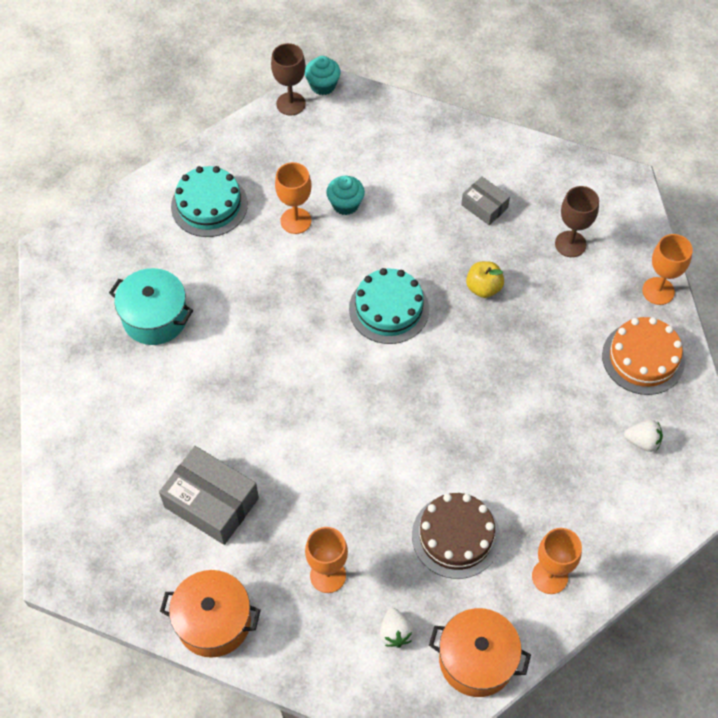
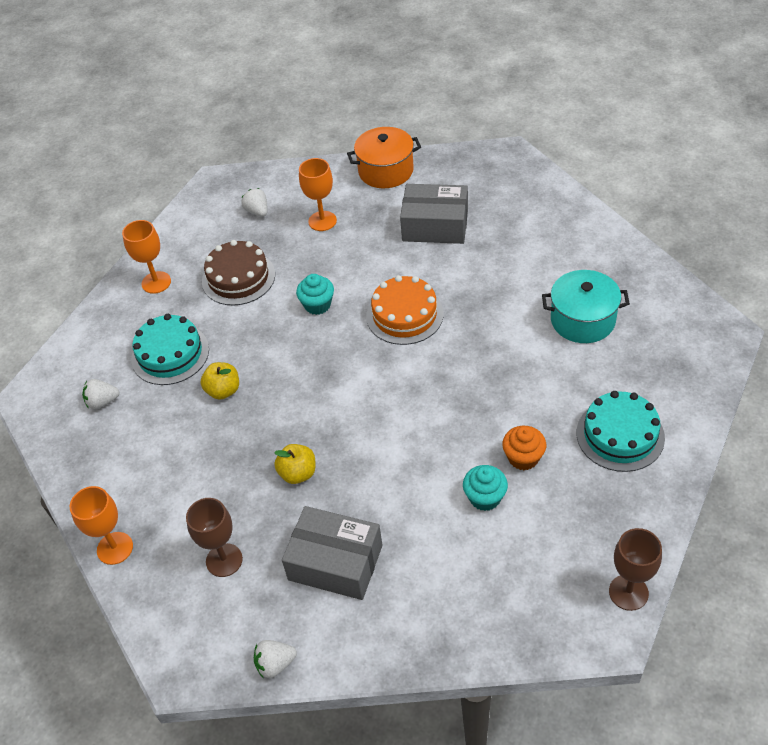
camera: 160 degrees right, 10 degrees down
orange goblet [275,162,312,234] -> orange cupcake [502,426,546,470]
turquoise cupcake [305,56,341,95] -> turquoise cupcake moved to [296,274,334,315]
turquoise cake [349,268,429,344] -> turquoise cake moved to [131,314,209,385]
orange pot [429,608,531,697] -> none
grey box [461,176,510,225] -> grey box [282,506,383,600], size x1.78
orange cake [602,317,685,395] -> orange cake moved to [366,275,444,345]
none -> yellow apple [200,362,239,400]
none -> white strawberry [254,640,297,678]

